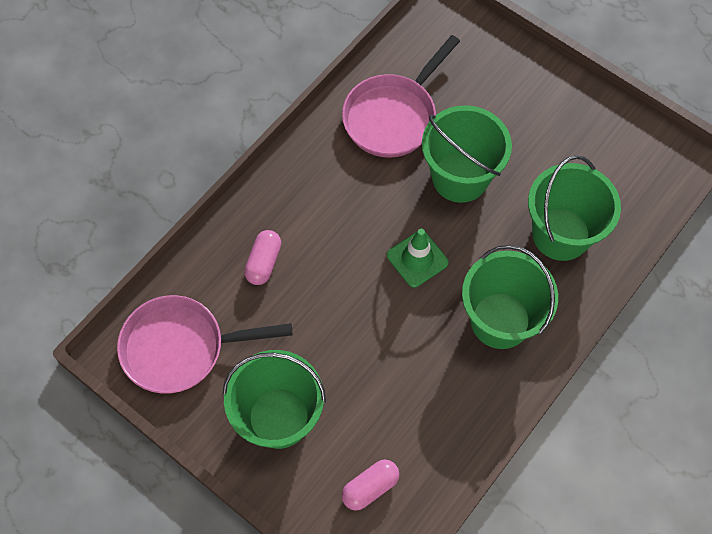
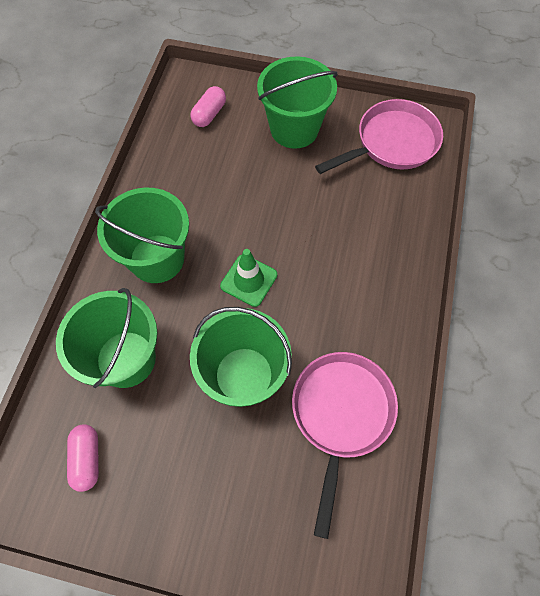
camera: 155 degrees right, 0 degrees up
pink capsule [244,230,281,285] -> pink capsule moved to [67,424,99,492]

